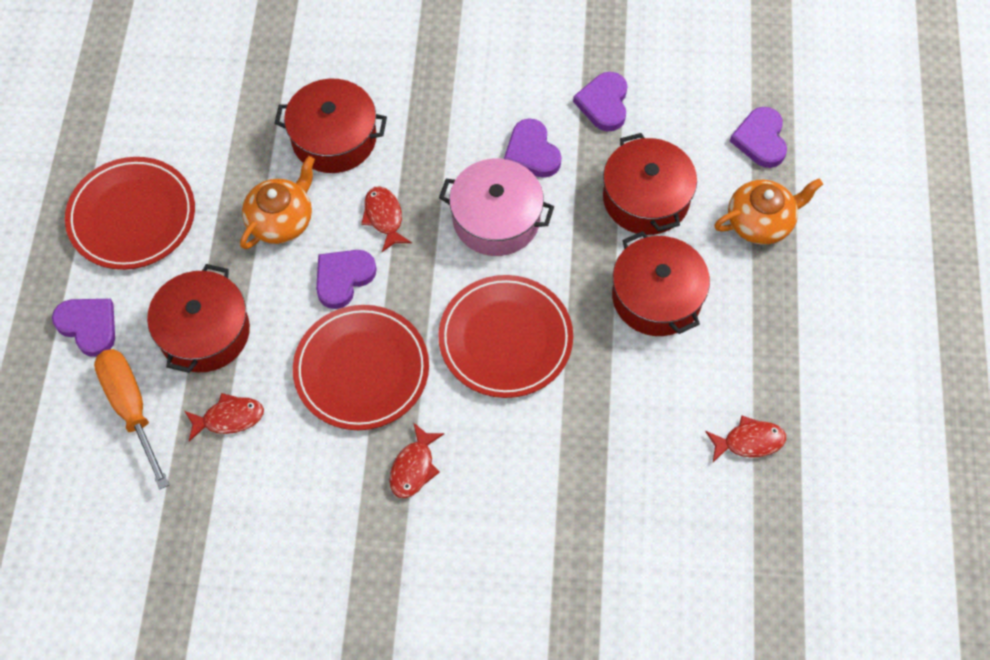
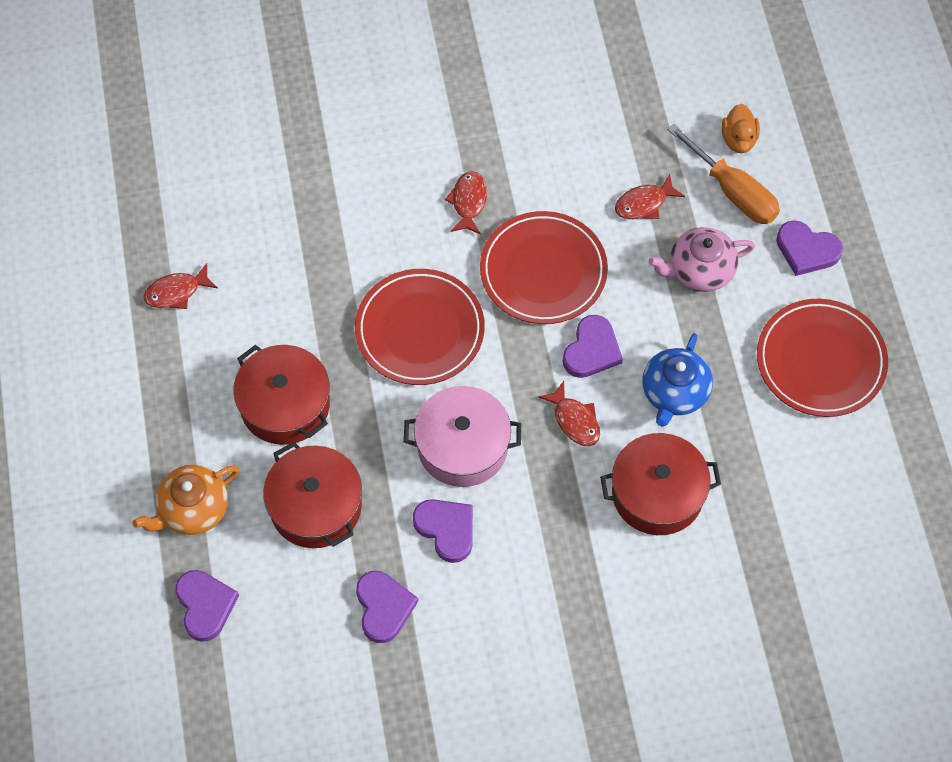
camera: 165 degrees right, 0 degrees up
red pot [147,264,250,373] -> pink teapot [648,227,755,292]
orange teapot [240,156,315,249] -> blue teapot [642,333,713,427]
none -> orange duck [722,104,760,153]

